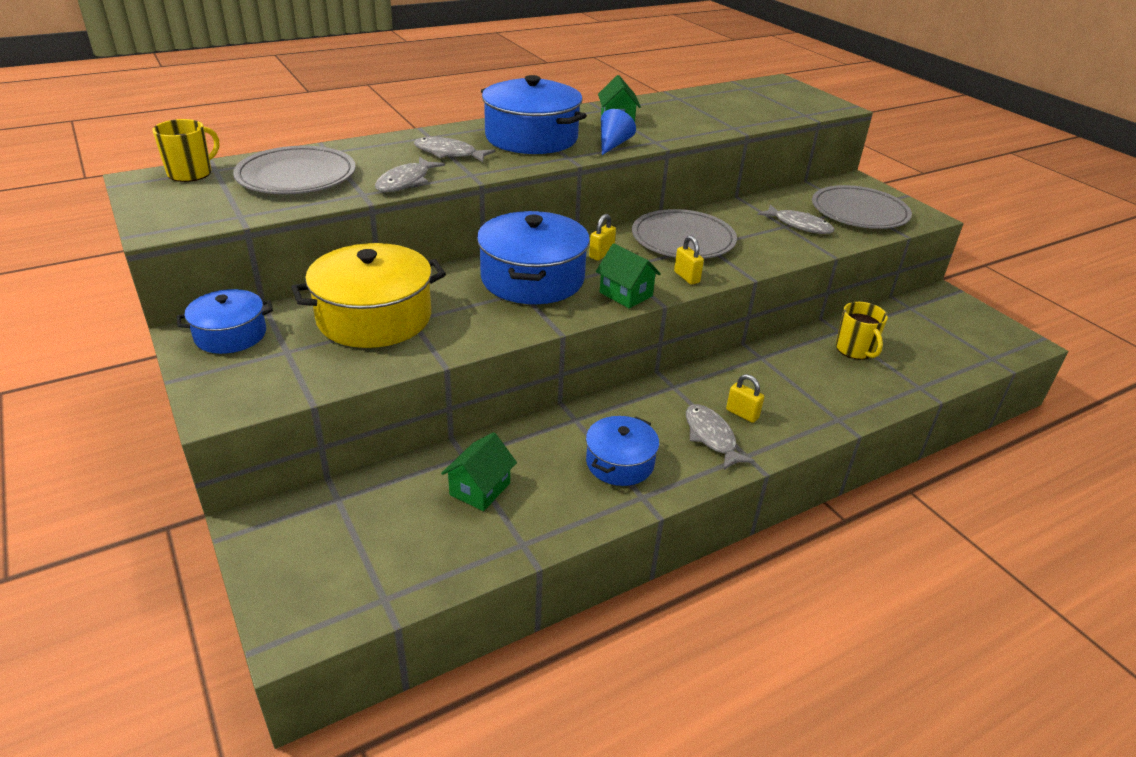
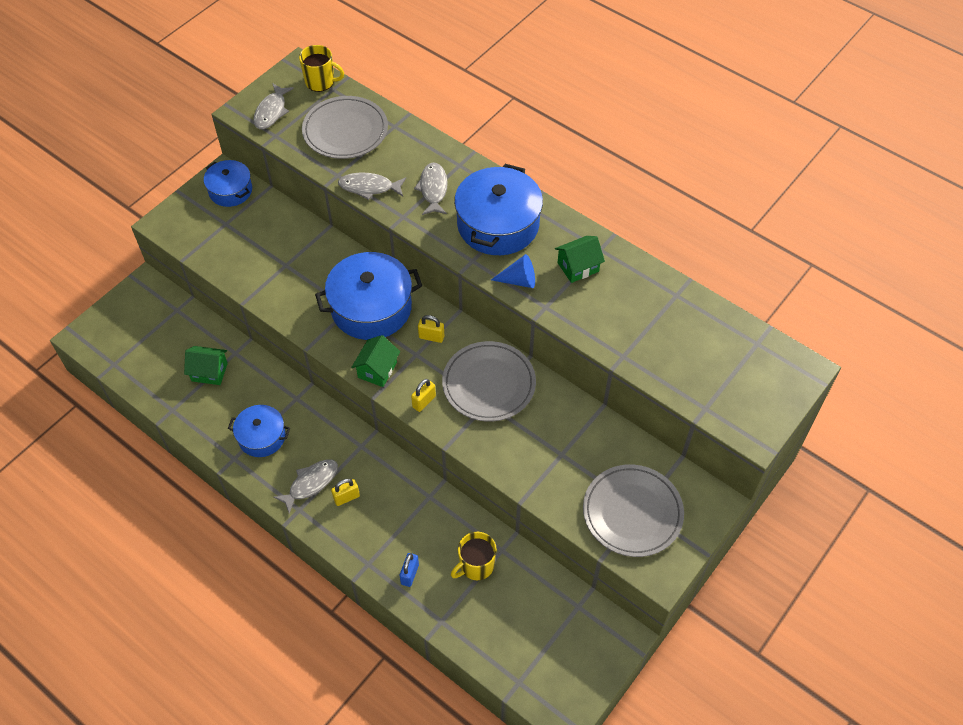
camera: 70 degrees right, 20 degrees up
yellow pot [291,243,446,348] -> none
yellow padlock [726,374,764,423] -> yellow padlock turned 45 degrees clockwise [331,479,360,506]
grey fish [758,204,834,234] -> grey fish moved to [253,83,294,129]
none -> blue padlock [399,553,419,587]

